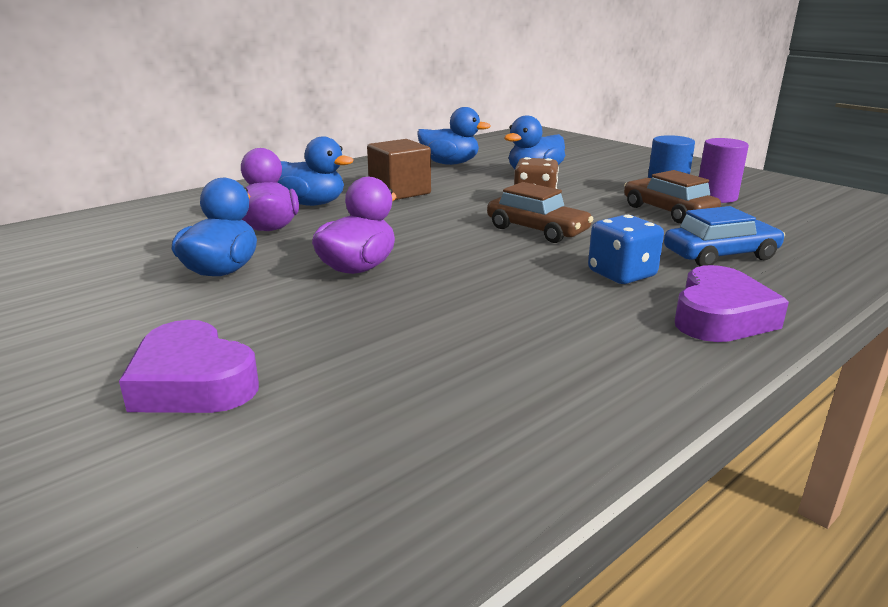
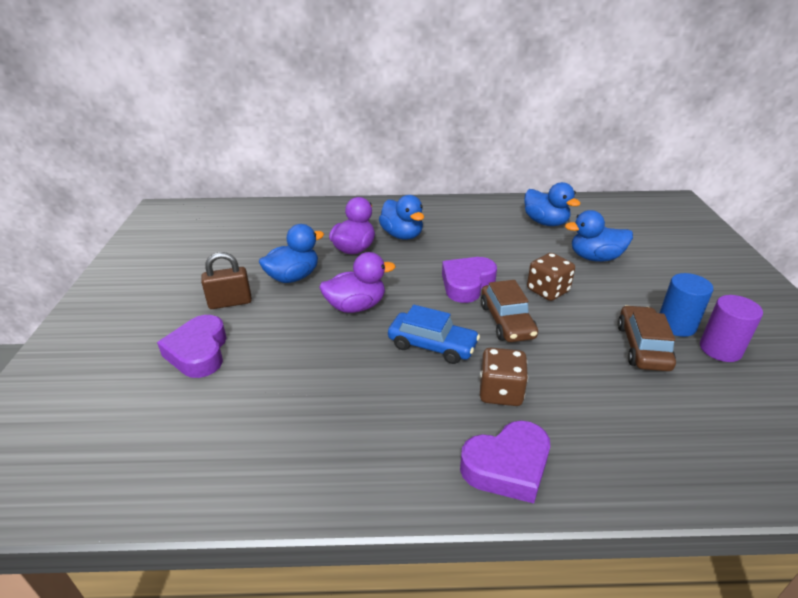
camera: 40 degrees right, 10 degrees up
brown cube [367,139,431,200] -> none
blue dice [588,215,664,284] -> brown dice [480,348,528,406]
blue car [664,206,785,266] -> blue car moved to [388,305,480,364]
none -> brown padlock [201,252,252,309]
none -> purple heart [442,257,497,303]

